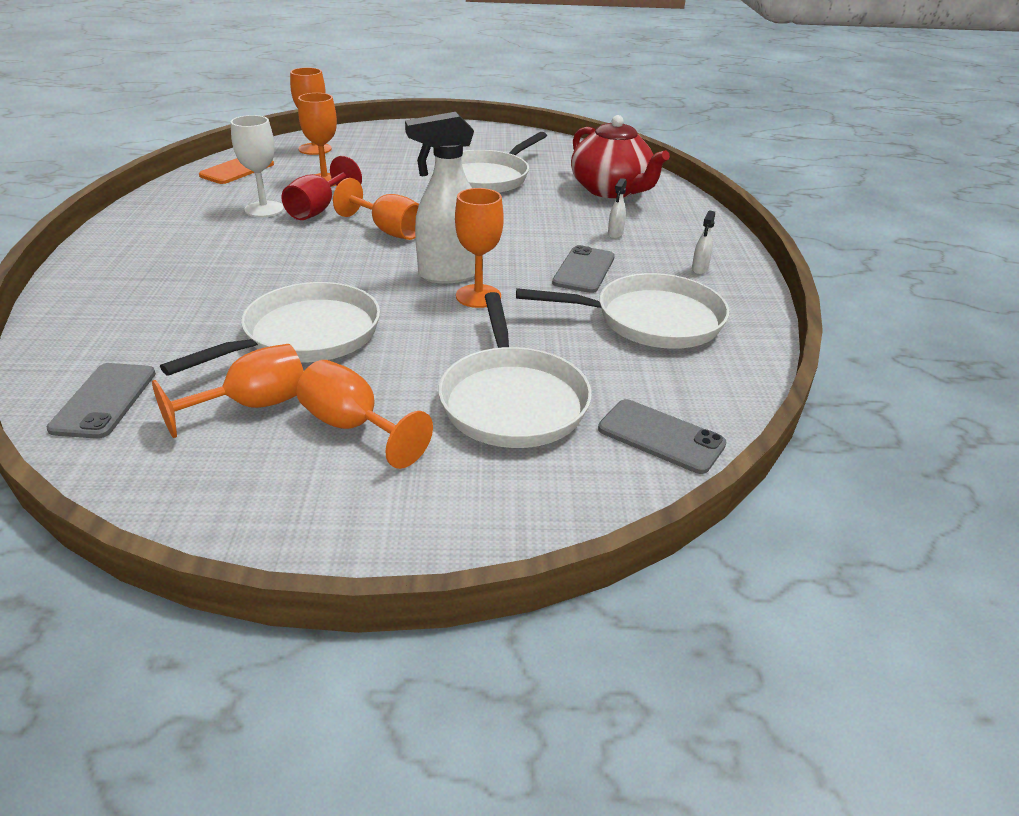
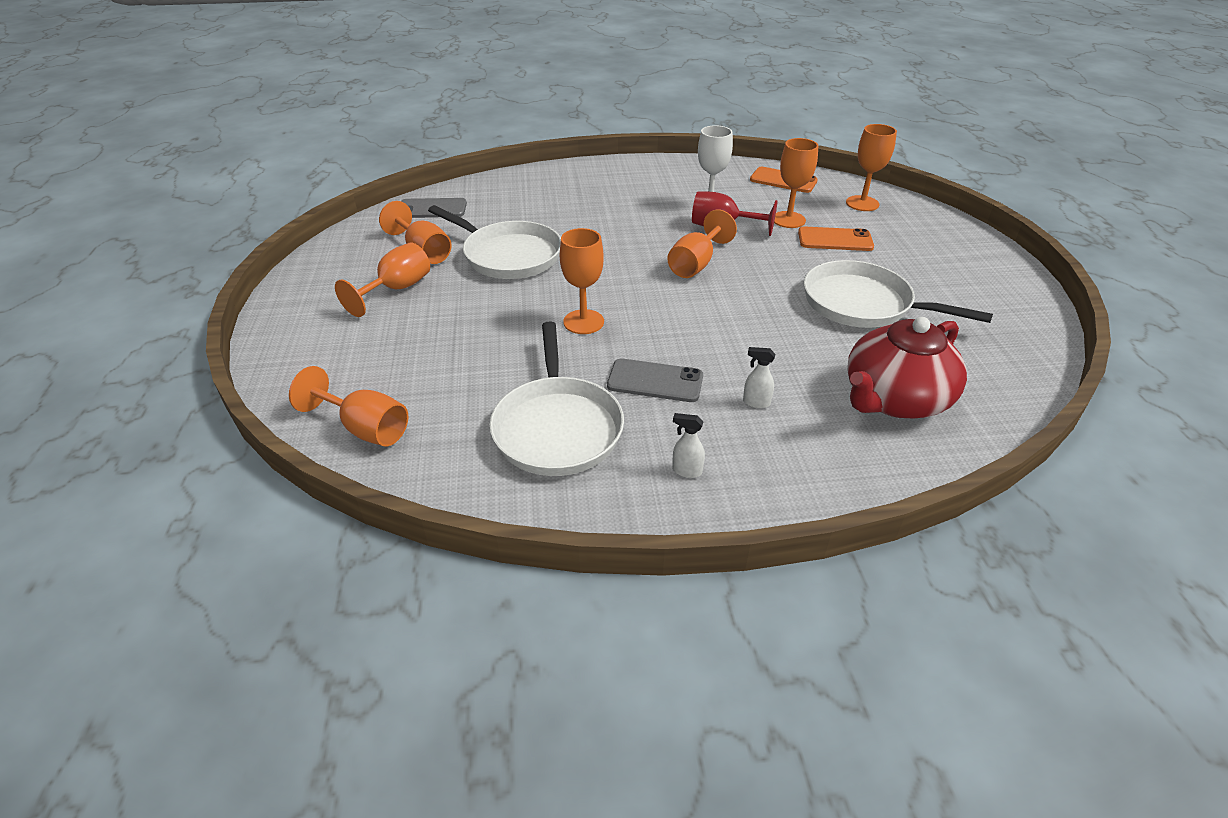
camera: 85 degrees right, 5 degrees up
white spray bottle [405,112,475,284] -> none
white pan [438,292,592,448] -> none
grey phone [598,399,726,474] -> orange goblet [289,366,408,447]
none -> orange phone [798,226,874,251]

